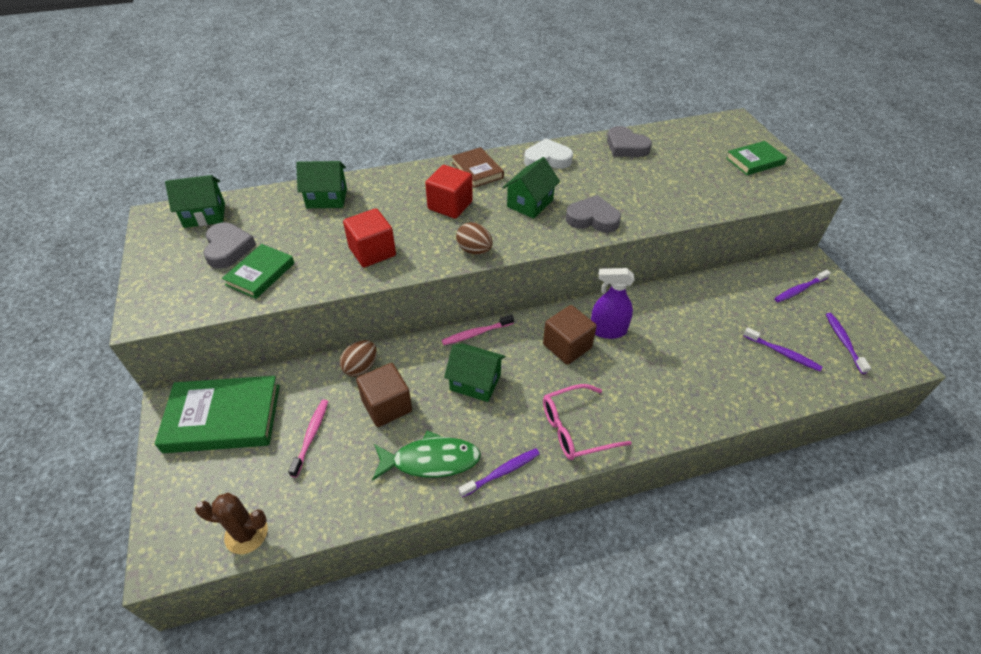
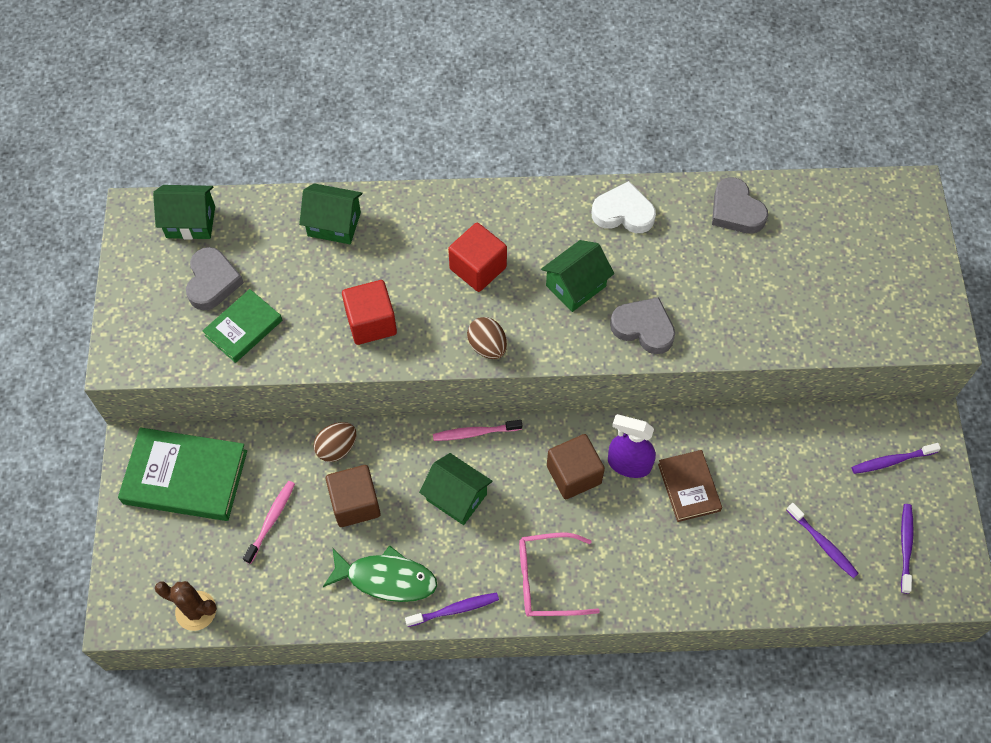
camera: 15 degrees right, 15 degrees up
brown book [452,147,504,188] -> brown book moved to [658,450,722,522]
green book [726,141,787,175] -> none

